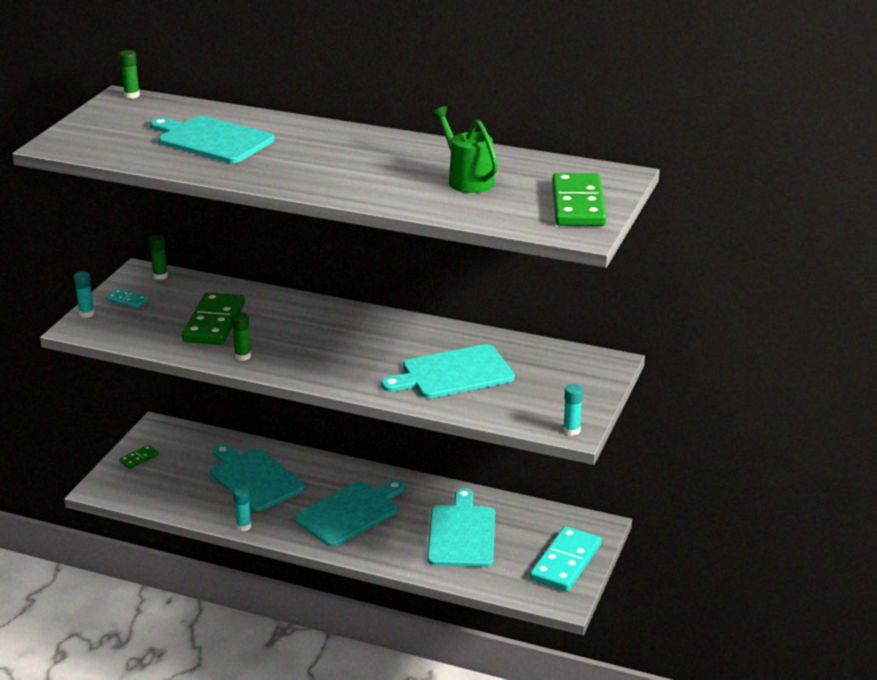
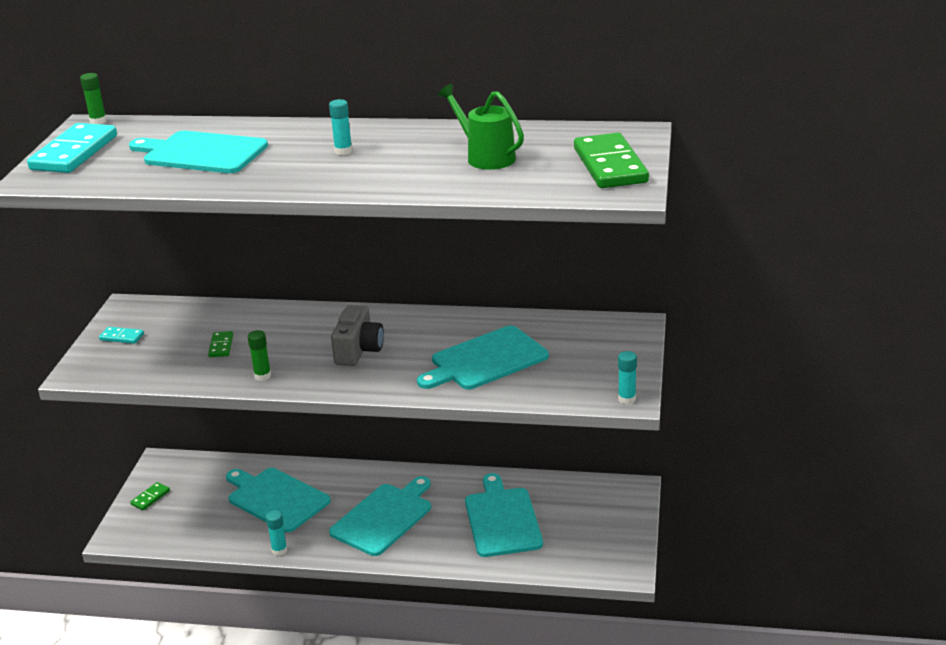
camera: 10 degrees left, 0 degrees up
turquoise glue stick [74,271,95,318] -> turquoise glue stick moved to [329,99,352,155]
green glue stick [149,235,168,280] -> none
green domino [182,292,245,345] -> green domino [208,331,233,357], size x0.46
turquoise domino [530,526,601,592] -> turquoise domino moved to [27,123,117,173]
none -> grey camera [331,305,384,366]

